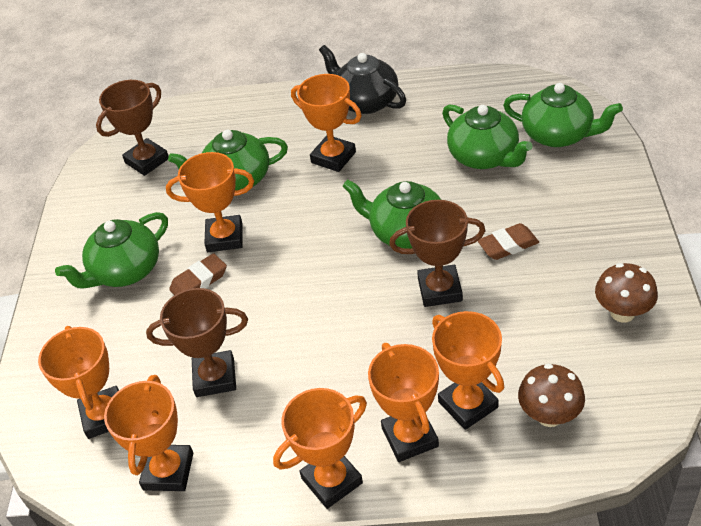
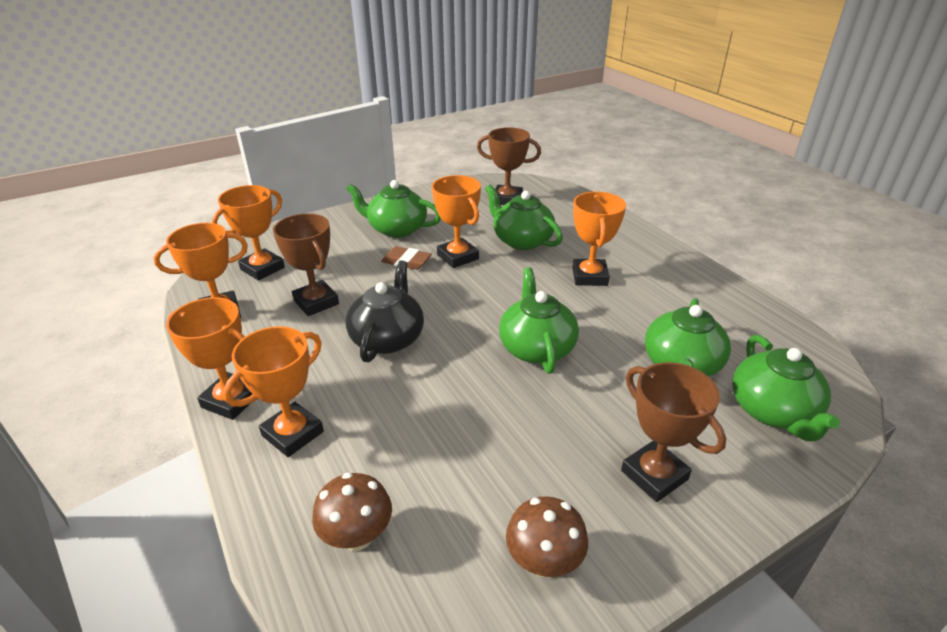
camera: 55 degrees right, 10 degrees down
black teapot [319,45,406,114] -> black teapot moved to [346,260,424,362]
brown trophy [389,200,486,307] -> brown trophy moved to [621,362,726,502]
orange trophy [432,311,504,430] -> none
brown eraser [478,223,539,260] -> none

